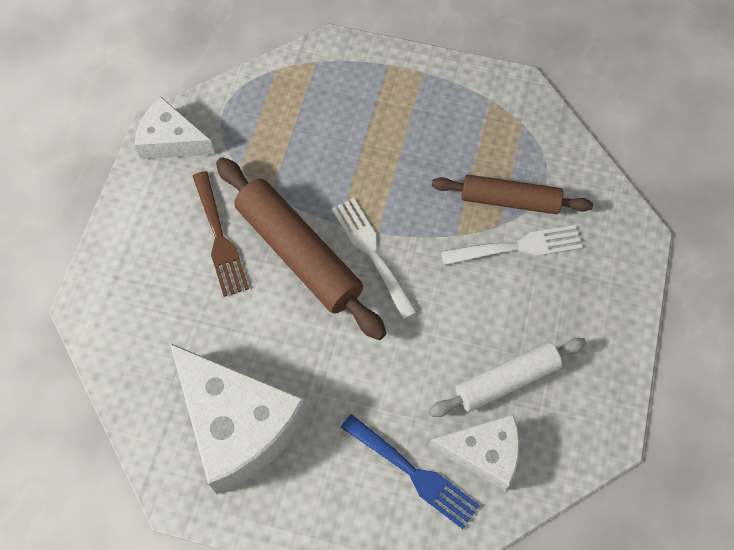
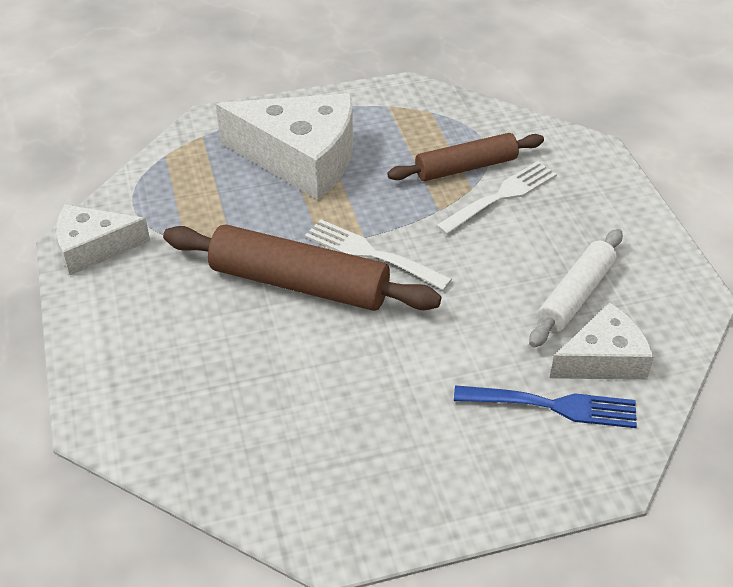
camera: 30 degrees left, 20 degrees down
white cheese [170,343,308,494] -> white cheese moved to [216,93,353,200]
brown fork [193,171,249,297] -> none

